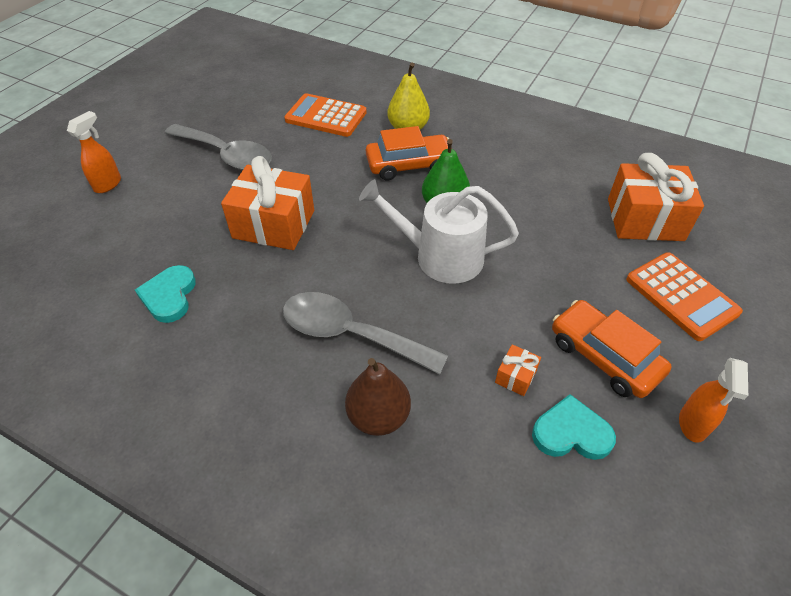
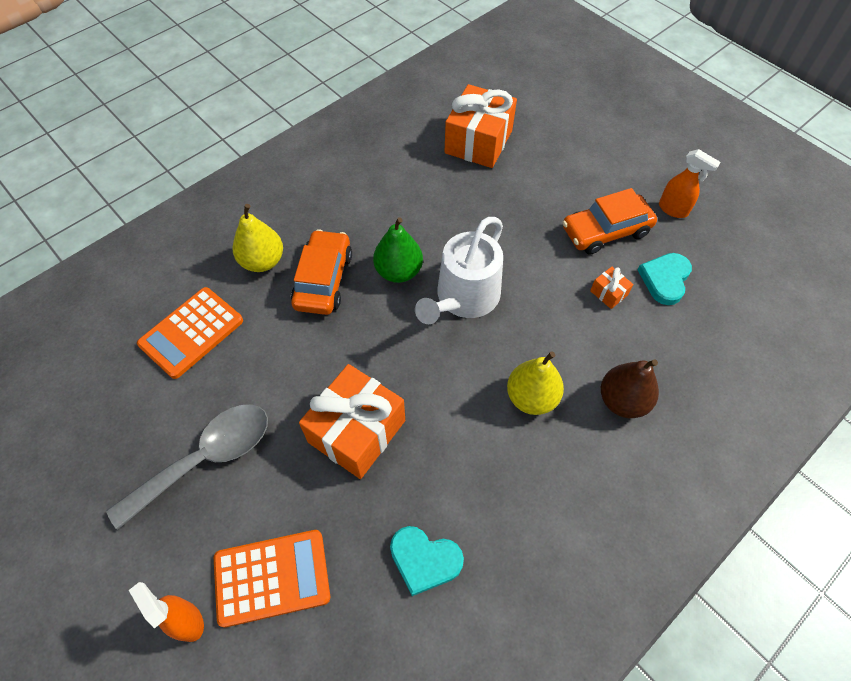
camera: 70 degrees left, 10 degrees up
grey spoon [283,292,448,375] -> yellow pear [507,351,564,415]
orange calculator [626,252,743,341] -> orange calculator moved to [214,530,330,628]

